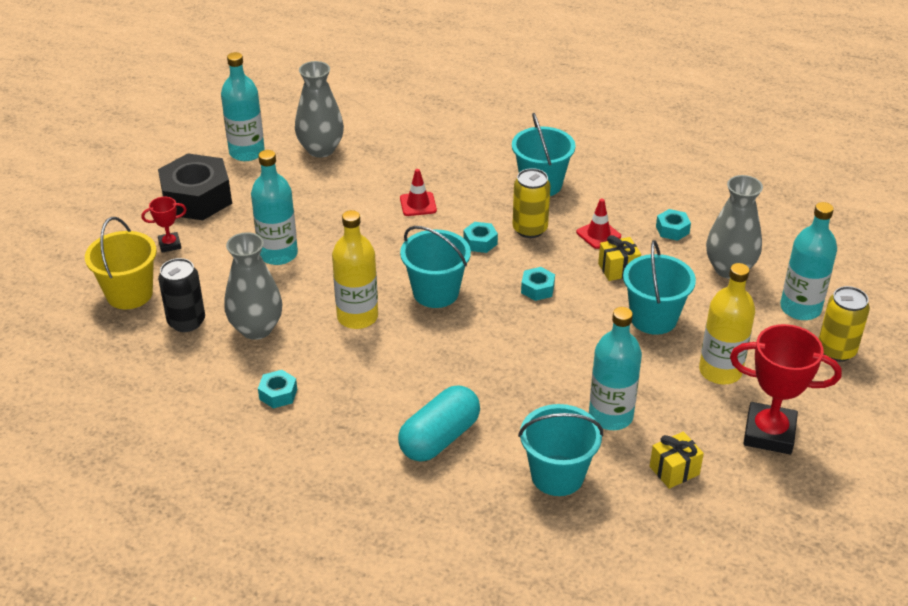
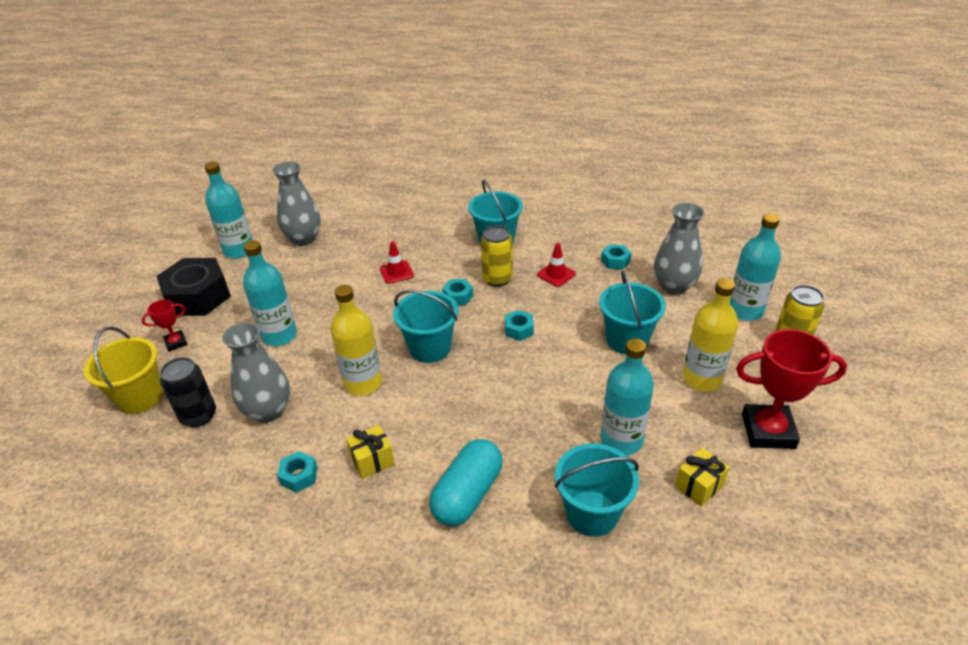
camera: 10 degrees left, 0 degrees up
yellow gift [598,235,641,281] -> yellow gift moved to [347,425,395,479]

